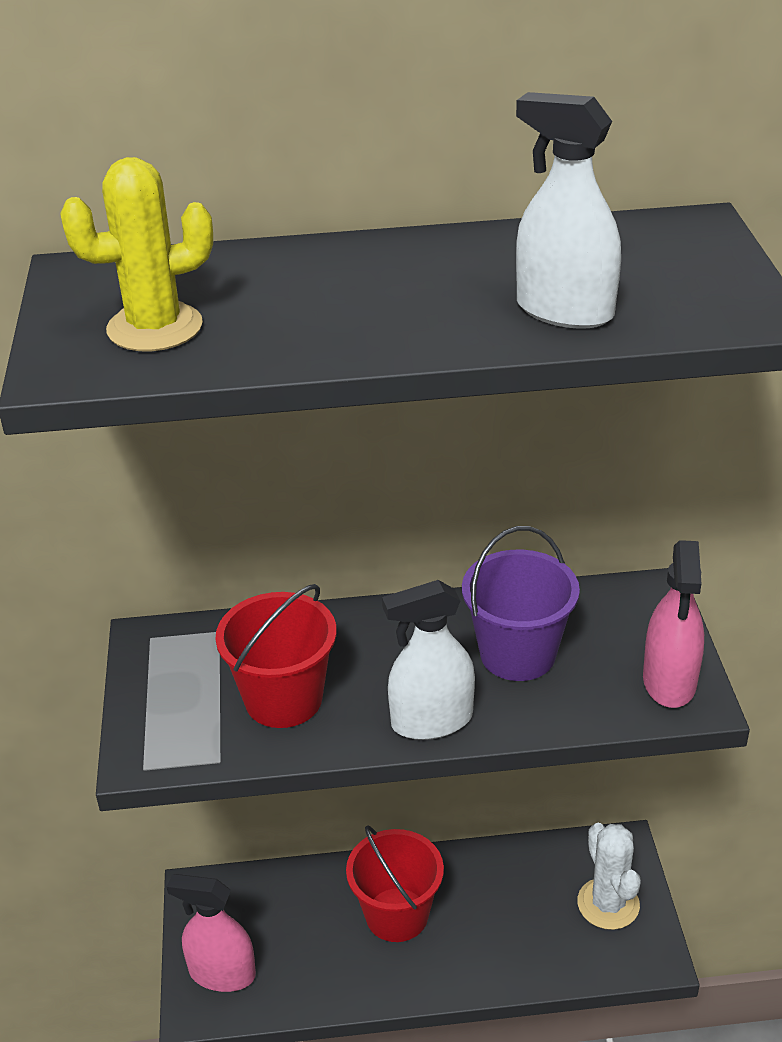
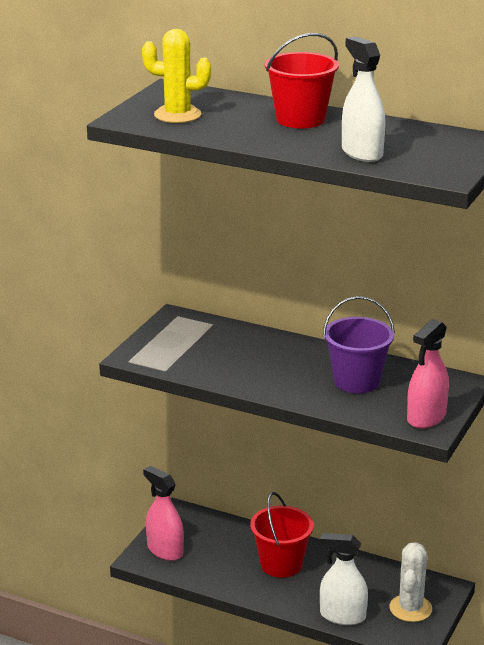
camera: 30 degrees right, 10 degrees down
red bucket [215,584,337,728] -> red bucket moved to [265,33,339,128]
white spray bottle [382,580,475,740] -> white spray bottle moved to [320,533,368,625]

